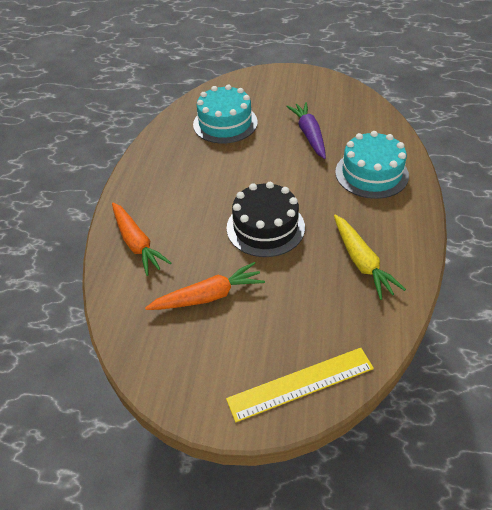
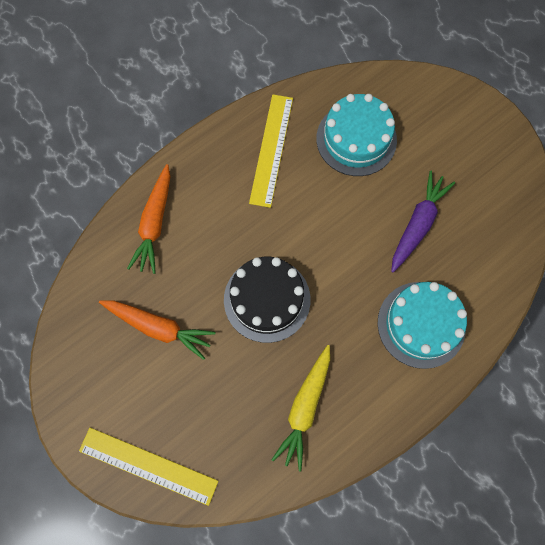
camera: 40 degrees right, 25 degrees up
none -> yellow ruler [249,94,293,208]

